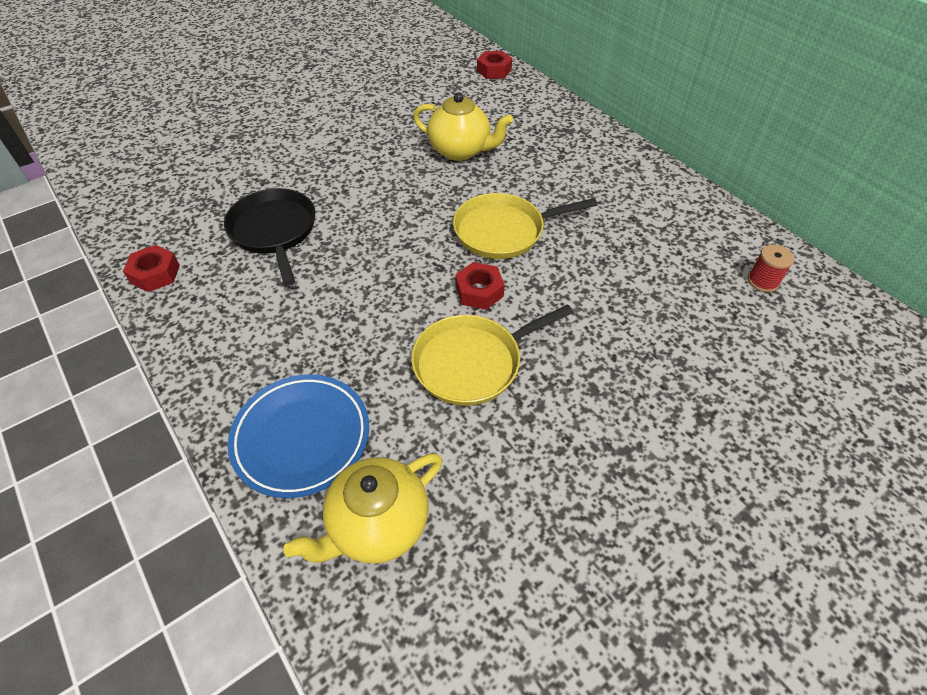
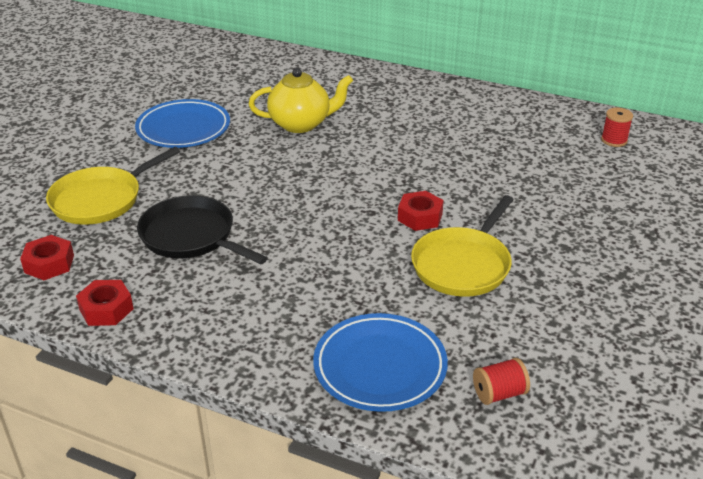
camera: 30 degrees left, 15 degrees down
yellow teapot [283,453,442,564] -> red spool [473,358,530,405]
yellow pan [453,193,597,259] -> yellow pan moved to [46,147,180,225]
red nut [477,51,512,79] -> red nut moved to [20,235,74,280]
none -> blue plate [135,99,230,148]

